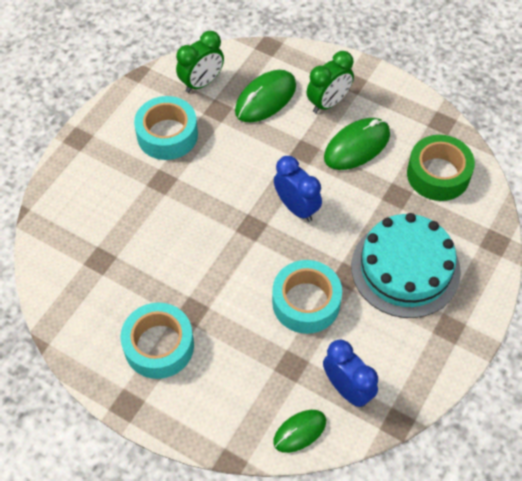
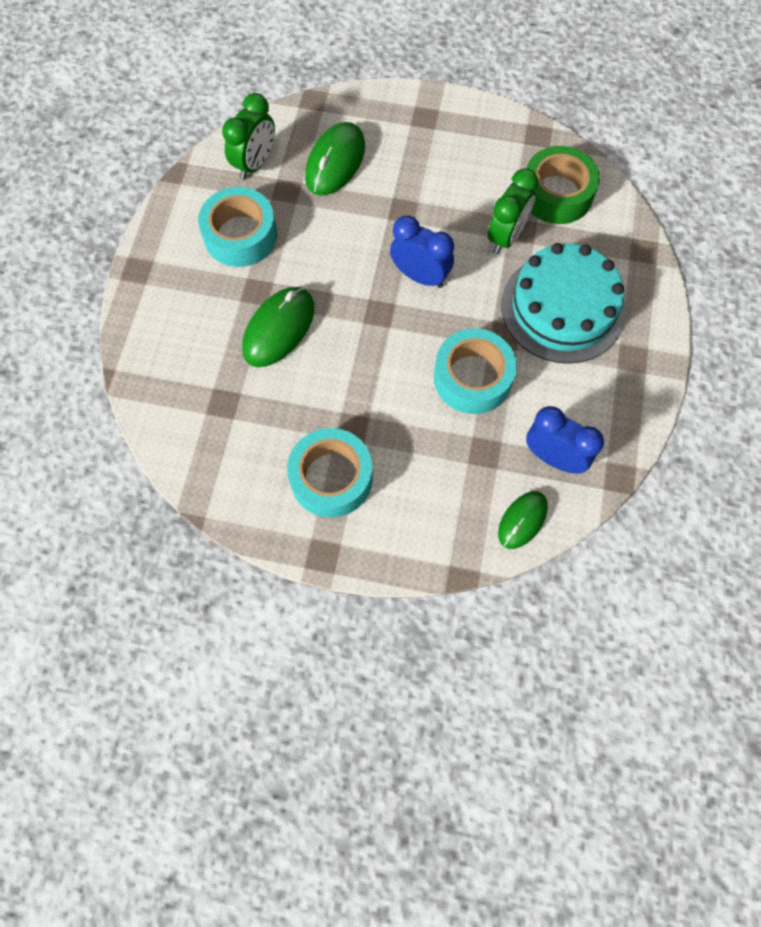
camera: 20 degrees left, 10 degrees up
green clock [306,51,354,113] -> green clock moved to [488,168,539,254]
green mouse [324,118,390,170] -> green mouse moved to [242,287,314,367]

